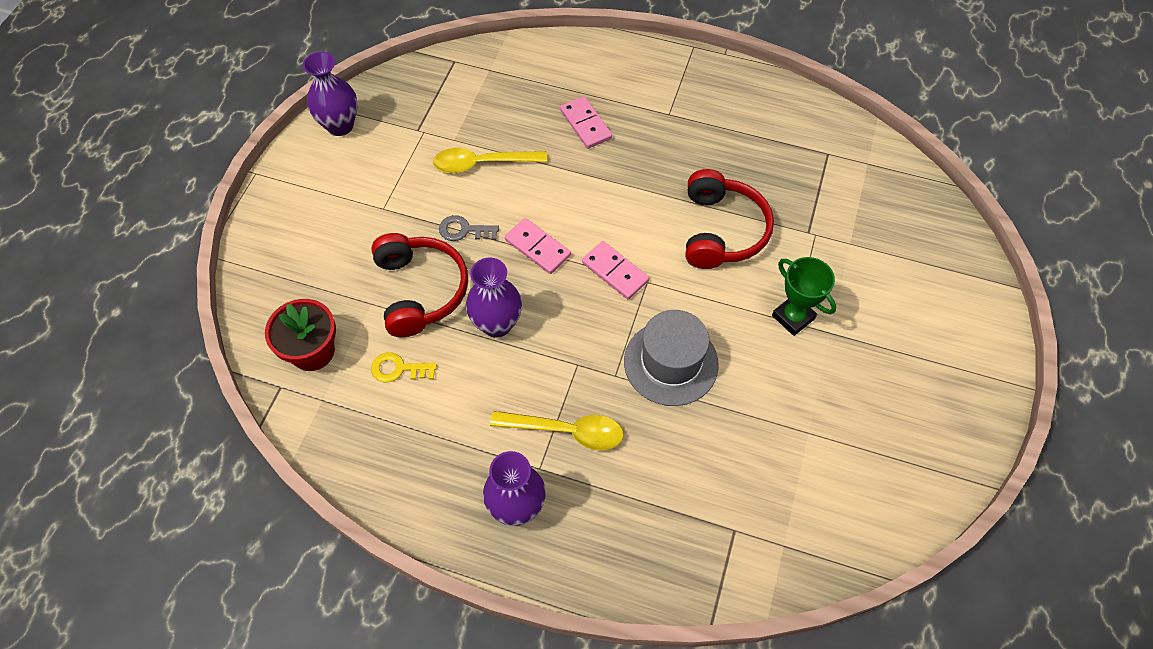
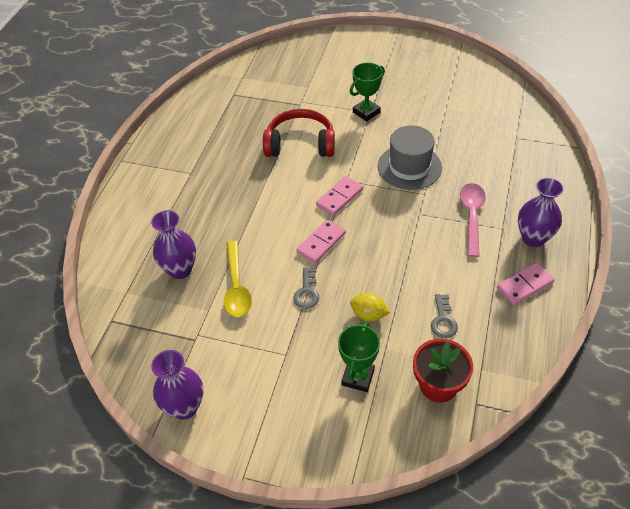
camera: 90 degrees left, 10 degrees down
red headphones [371,233,468,337] -> yellow lemon [350,293,390,321]
yellow key [371,352,437,382] -> grey key [431,294,458,338]
purple vase [466,257,522,338] -> purple vase moved to [151,210,196,279]
yellow spoon [490,411,624,450] -> pink spoon [460,183,486,257]
pink domino [560,96,612,149] -> pink domino moved to [497,263,555,305]
none -> green trophy [338,321,380,392]

